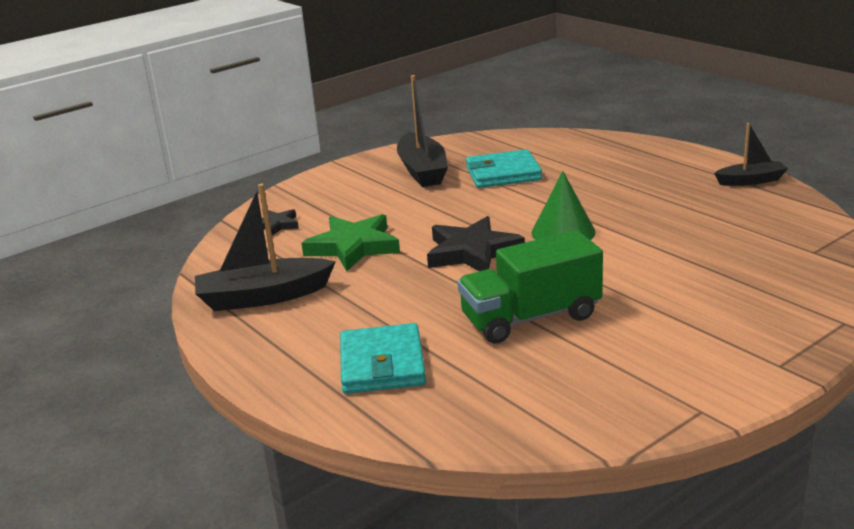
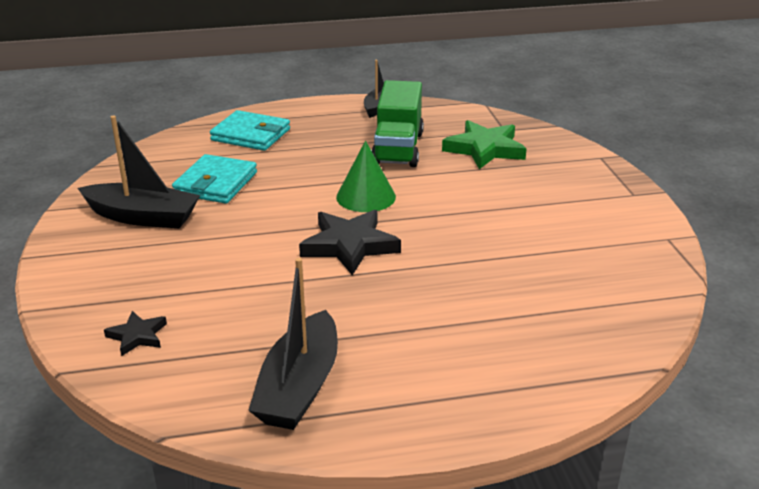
camera: 65 degrees left, 5 degrees up
green star [301,214,400,271] -> green star moved to [442,120,527,169]
turquoise wallet [340,323,426,394] -> turquoise wallet moved to [210,110,290,151]
green truck [457,230,603,344] -> green truck moved to [371,80,424,167]

